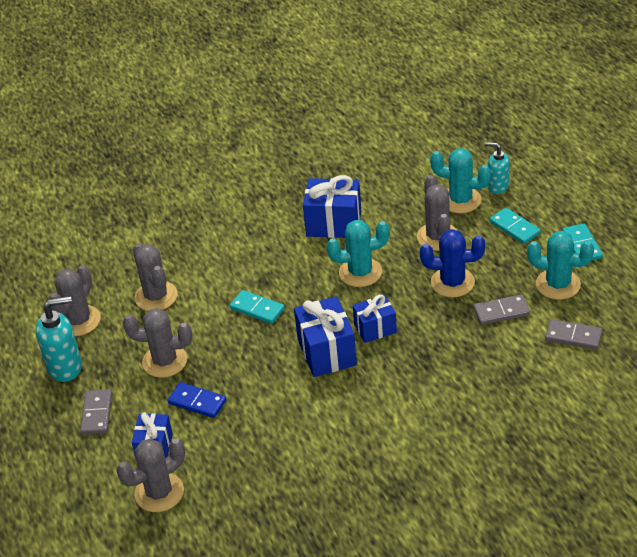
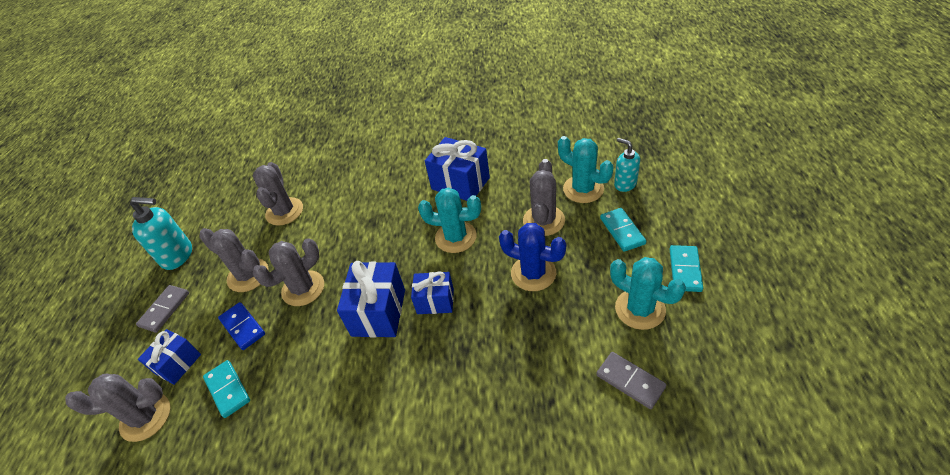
camera: 25 degrees right, 5 degrees up
grey cactus [49,265,101,336] -> grey cactus moved to [253,238,324,306]
turquoise domino [230,290,285,324] -> turquoise domino moved to [203,360,250,418]
grey domino [474,295,530,325] -> none

